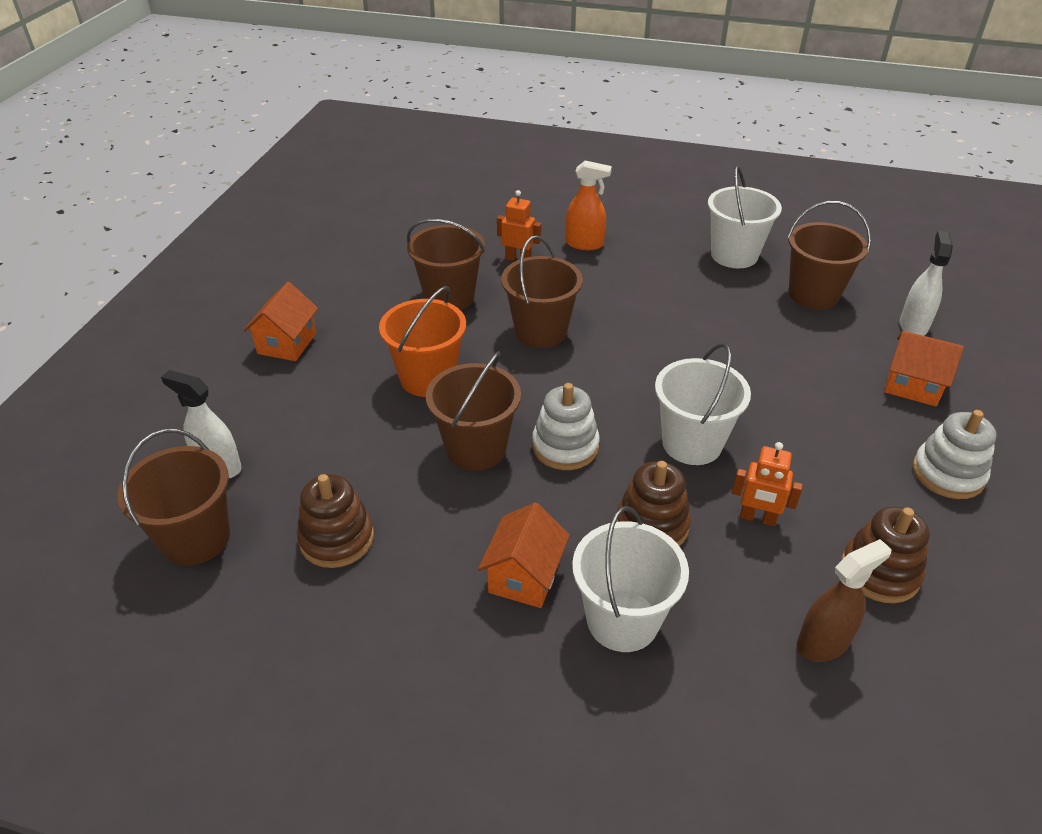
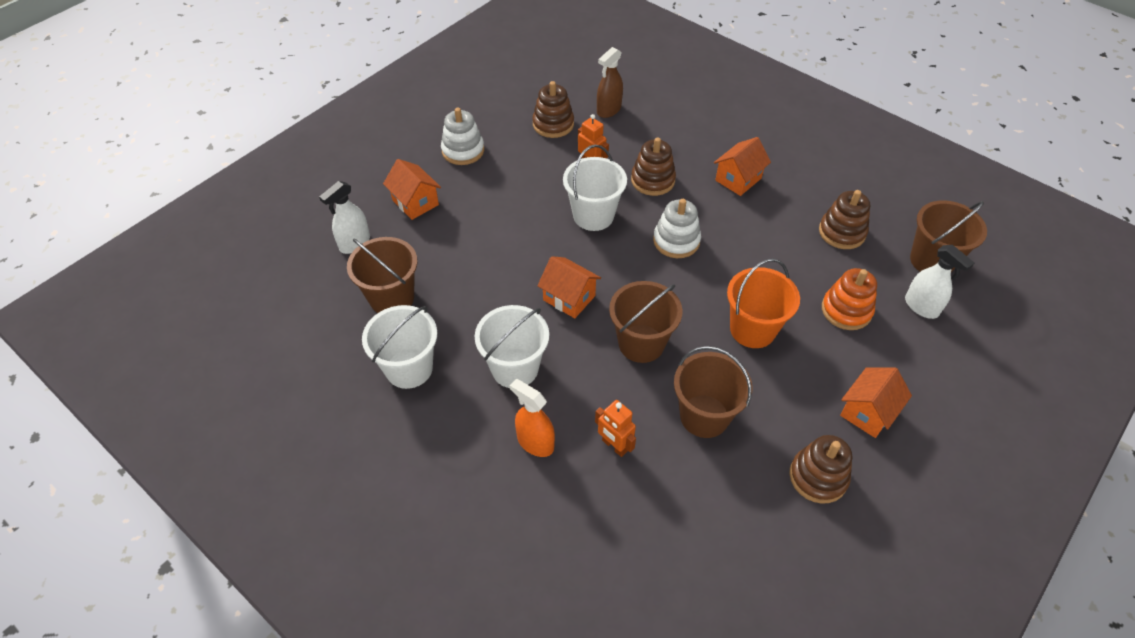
camera: 155 degrees left, 10 degrees up
brown bucket [426,351,521,471] -> none
white bucket [572,506,689,652] -> white bucket moved to [474,305,549,388]
brown spray bottle [797,539,891,662] -> brown spray bottle turned 45 degrees counterclockwise [597,47,623,118]
none -> orange house [537,256,601,318]
none -> brown stacking toy [790,435,852,504]
none -> orange stacking toy [822,268,877,330]

